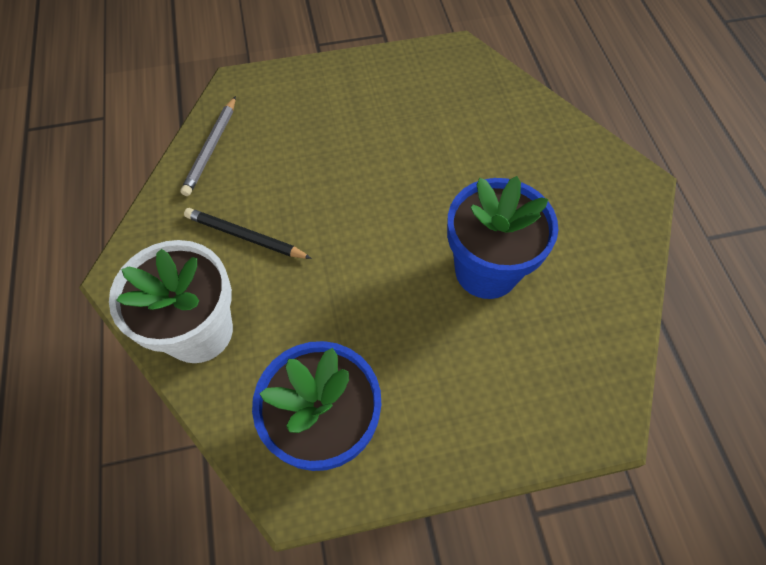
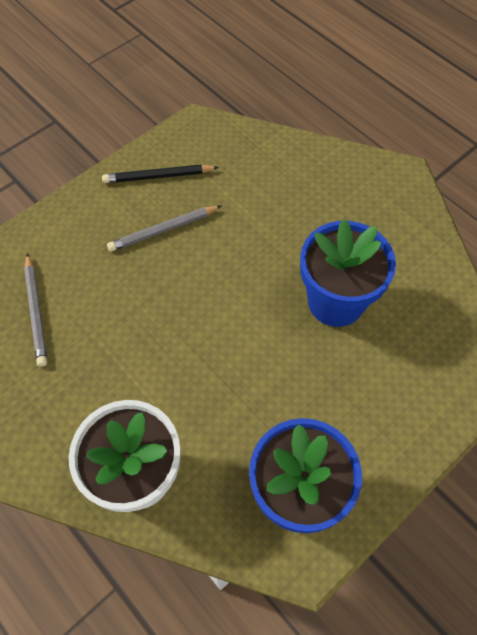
camera: 30 degrees left, 0 degrees up
black pencil [184,208,312,259] -> black pencil moved to [102,165,219,183]
none -> grey pencil [107,206,221,252]

